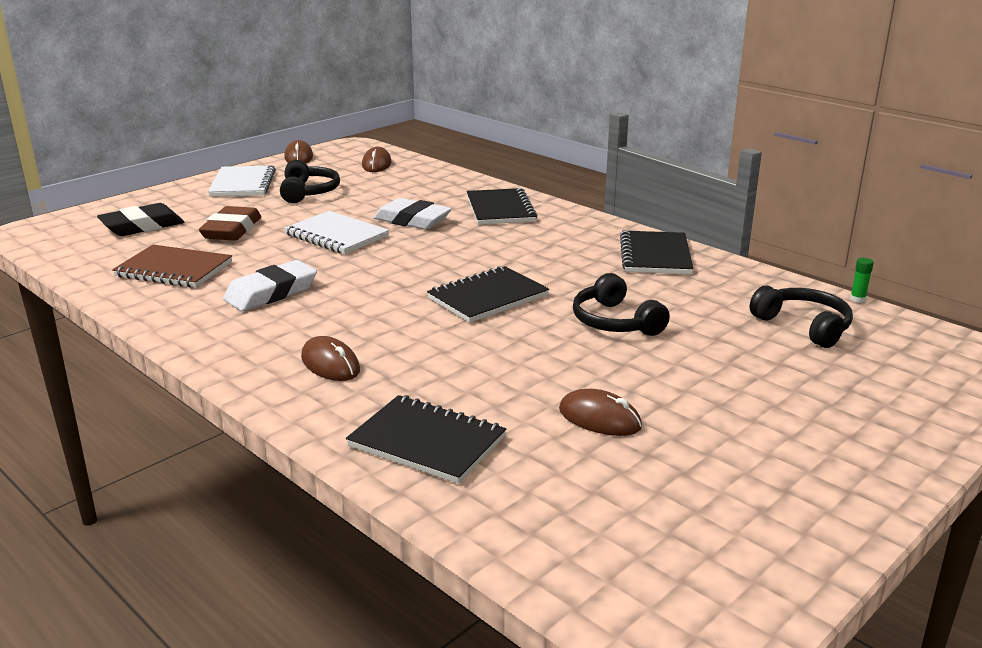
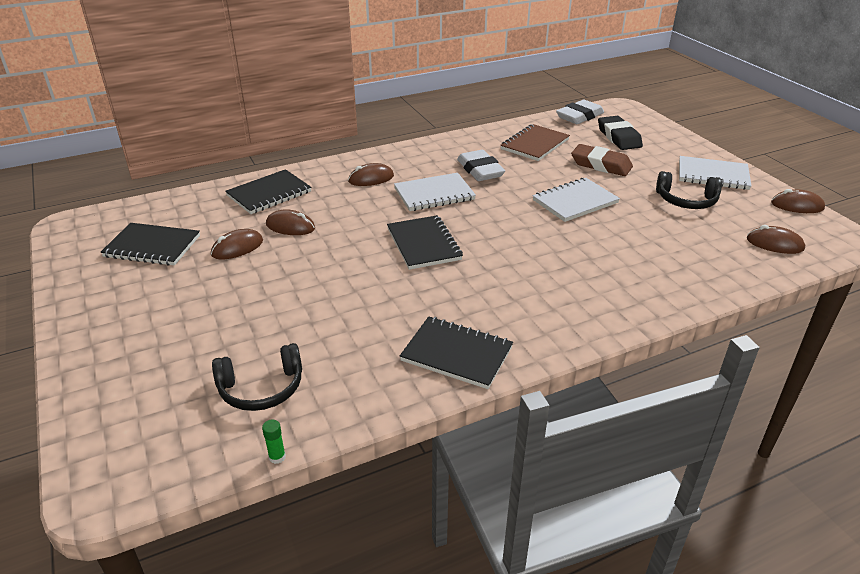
camera: 110 degrees right, 10 degrees up
white eraser [373,198,452,229] -> white eraser moved to [556,100,604,124]
black notebook [467,188,538,225] -> black notebook moved to [101,223,200,265]
black headphones [573,273,670,336] -> none
none -> brown mouse [266,209,315,235]
none -> white notebook [394,173,476,211]

